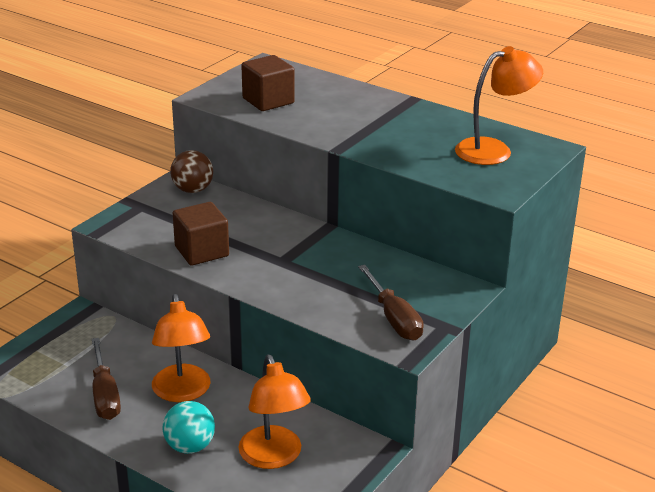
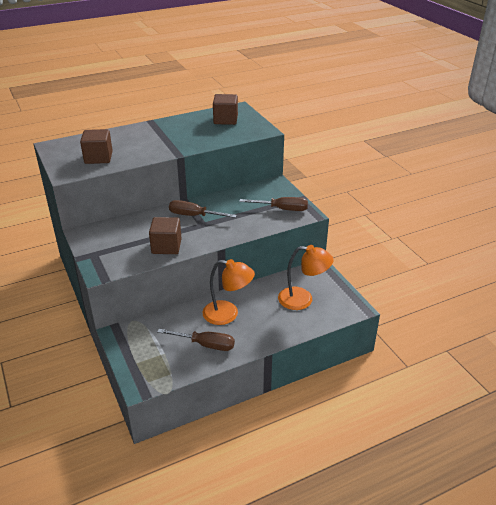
camera: 60 degrees left, 5 degrees up
turquoise ball [162,401,215,454] -> none
brown ball [170,150,213,193] -> none
orange lamp [455,46,543,165] -> brown cube [213,94,238,125]
none -> brown screwdriver [169,200,237,218]

